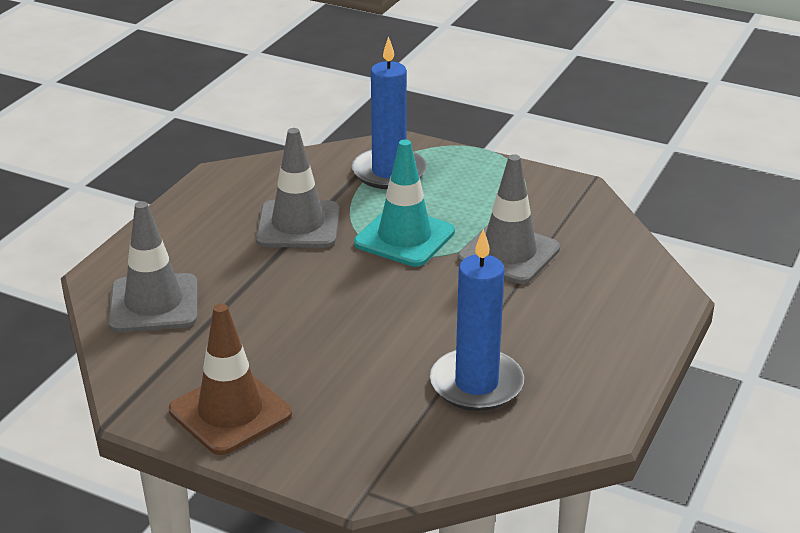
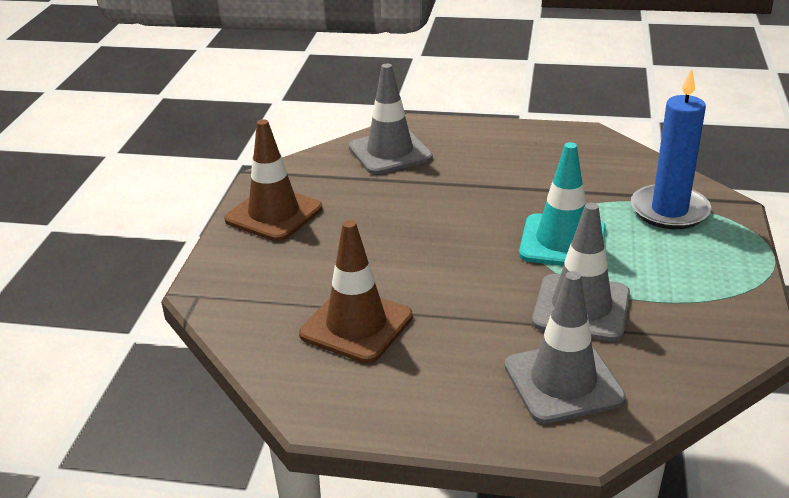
camera: 75 degrees right, 0 degrees up
grey traffic cone [256,128,339,248] -> grey traffic cone moved to [504,271,626,424]
blue candle [430,229,524,411] -> brown traffic cone [299,220,413,363]

